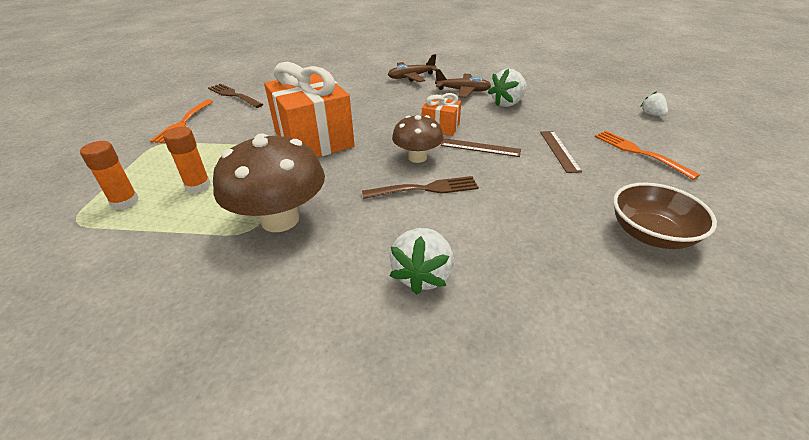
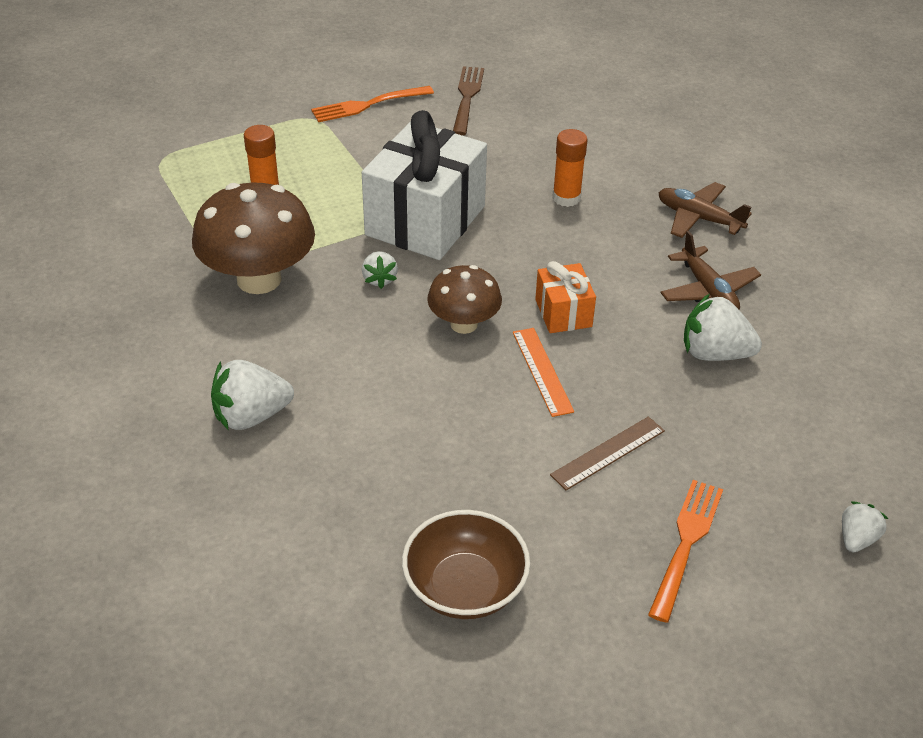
camera: 55 degrees right, 5 degrees up
orange glue stick [80,141,139,210] -> orange glue stick moved to [552,129,588,207]
orange gift [264,62,355,157] -> white gift [362,110,487,260]
brown fork [362,176,479,199] -> none
brown ruler [441,138,521,157] -> orange ruler [513,328,574,417]
none -> white strawberry [362,251,398,289]

